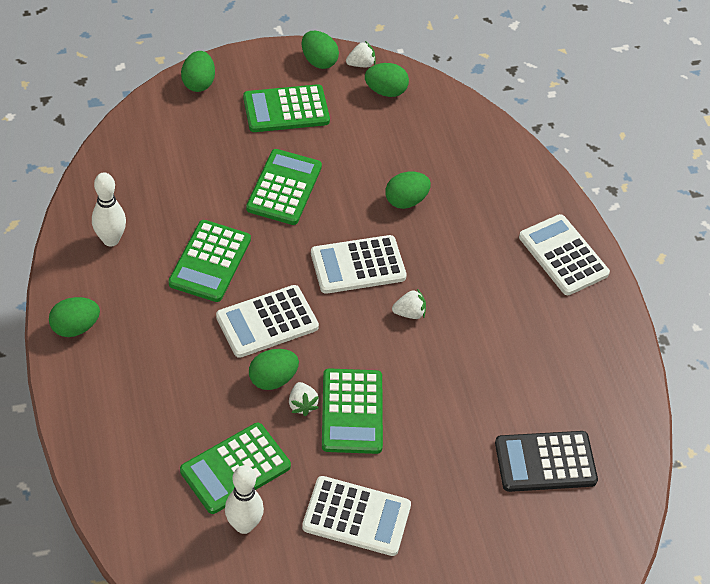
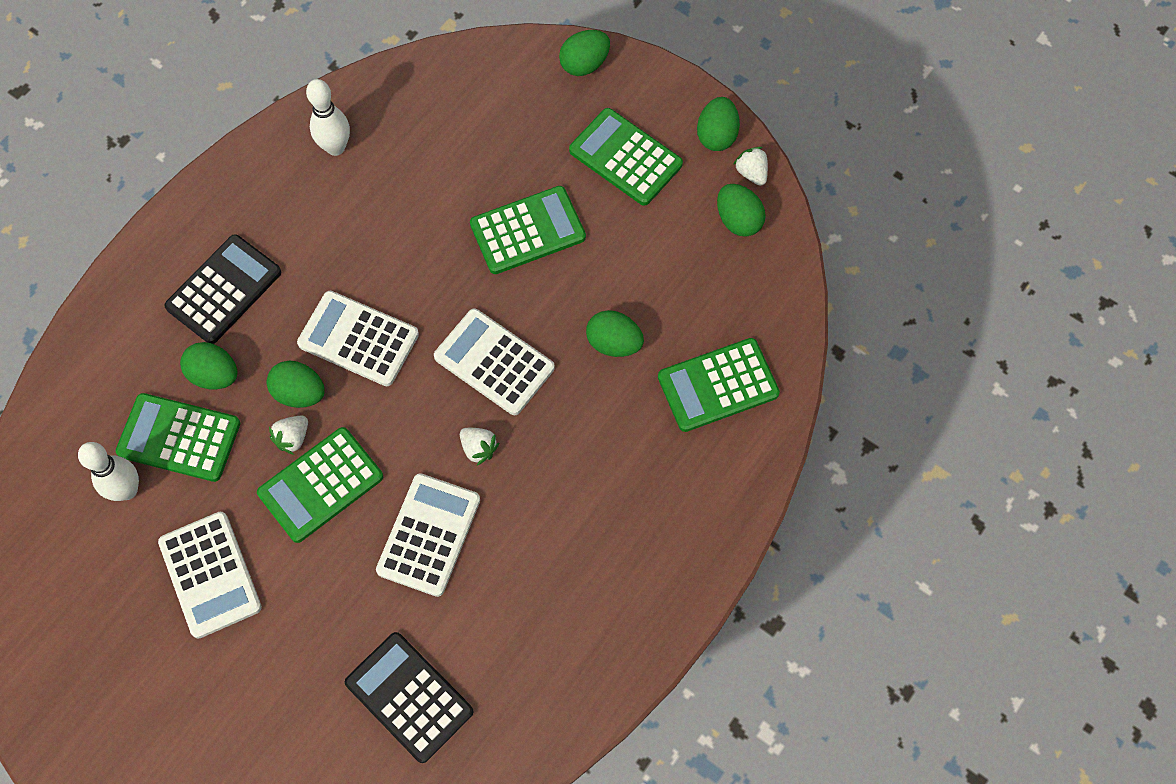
camera: 55 degrees right, 15 degrees up
green egg [49,297,100,337] -> green egg moved to [180,342,237,390]
green calculator [168,220,251,302] -> green calculator moved to [658,338,780,432]
white strawberry [346,41,376,67] -> white strawberry turned 150 degrees counterclockwise [733,147,768,186]
white calculator [519,214,610,295] -> white calculator moved to [376,474,480,597]
none -> black calculator [164,234,281,344]

